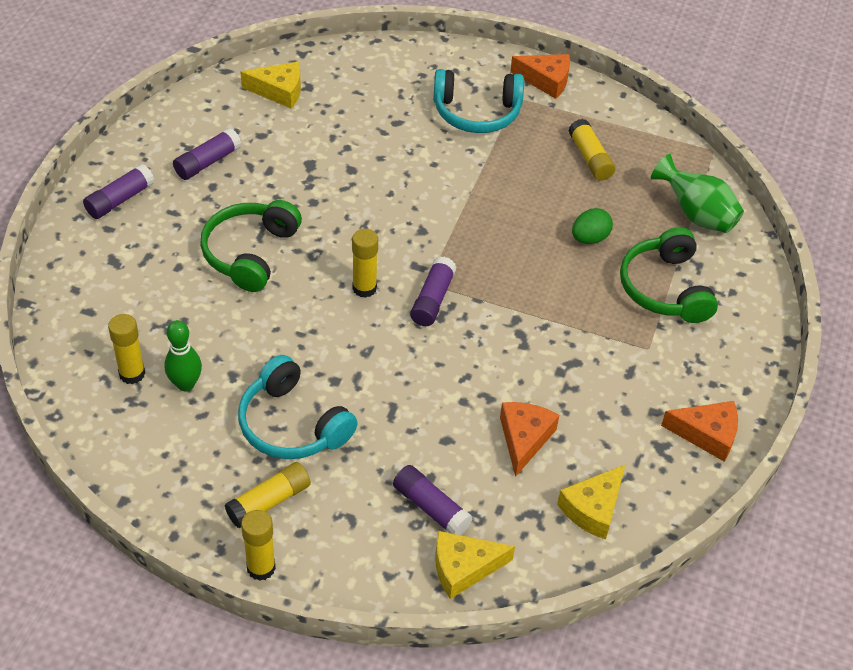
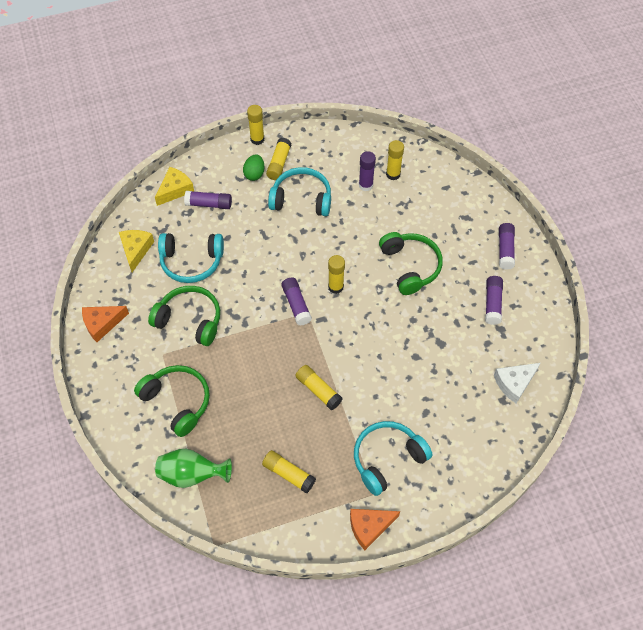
camera: 145 degrees right, 10 degrees up
green bowling pin [164,320,202,391] -> purple glue stick [359,151,376,191]
yellow cheese [240,62,301,109] -> white cheese [494,363,541,403]
orange cheese [500,402,559,477] -> turquoise headphones [158,233,224,283]
green egg [572,208,613,244] -> green egg moved to [243,154,265,181]
none -> green headphones [148,286,220,346]
none -> yellow glue stick [295,365,342,410]

